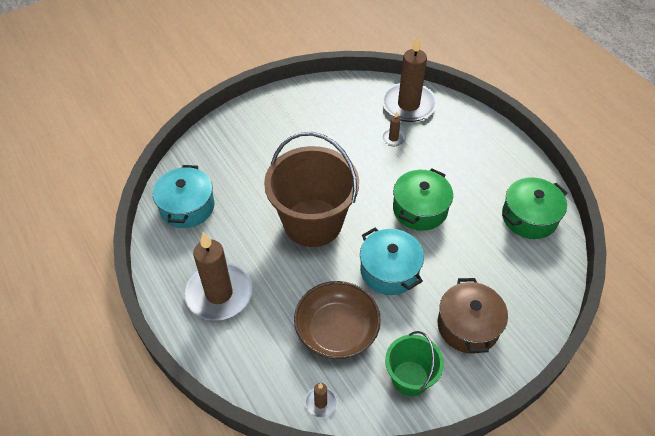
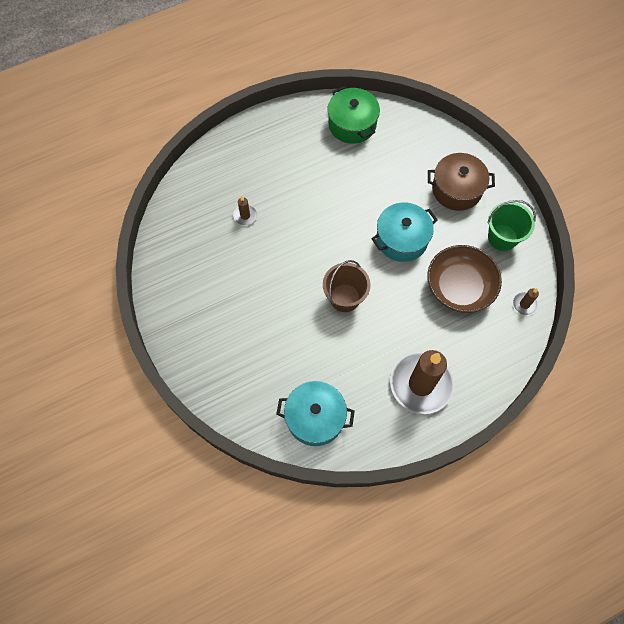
camera: 85 degrees left, 15 degrees up
brown bucket [264,132,359,247] -> brown bucket [323,260,371,312], size x0.54
brown candle [382,35,437,122] -> none
green pot [393,169,453,231] -> none

